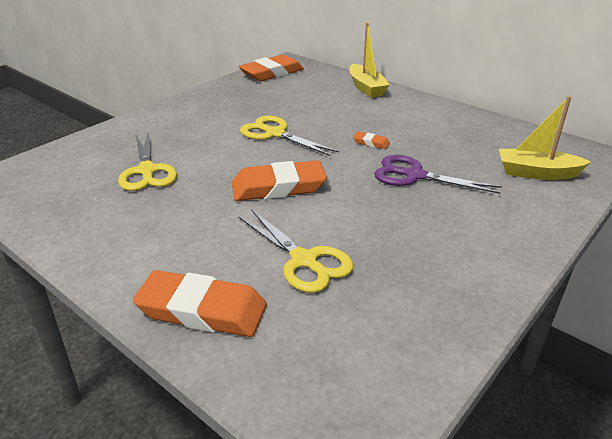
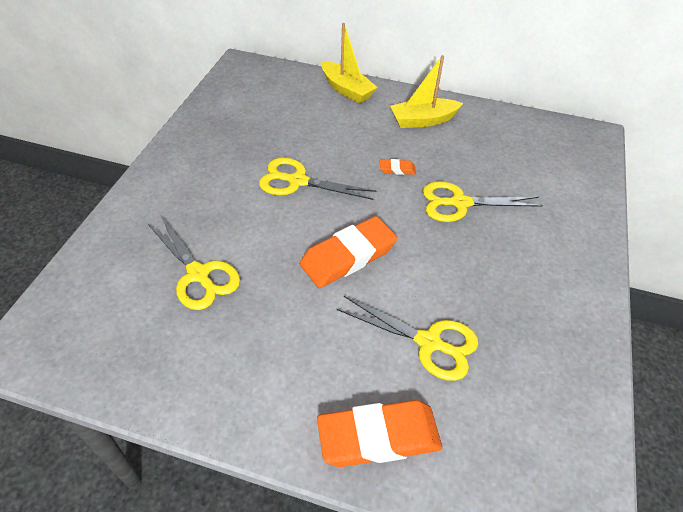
camera: 25 degrees left, 15 degrees up
orange eraser [239,55,304,82] -> none
purple scissors [374,155,502,194] -> yellow scissors [423,181,543,222]
yellow boat [499,96,591,180] -> yellow boat moved to [390,55,463,128]

